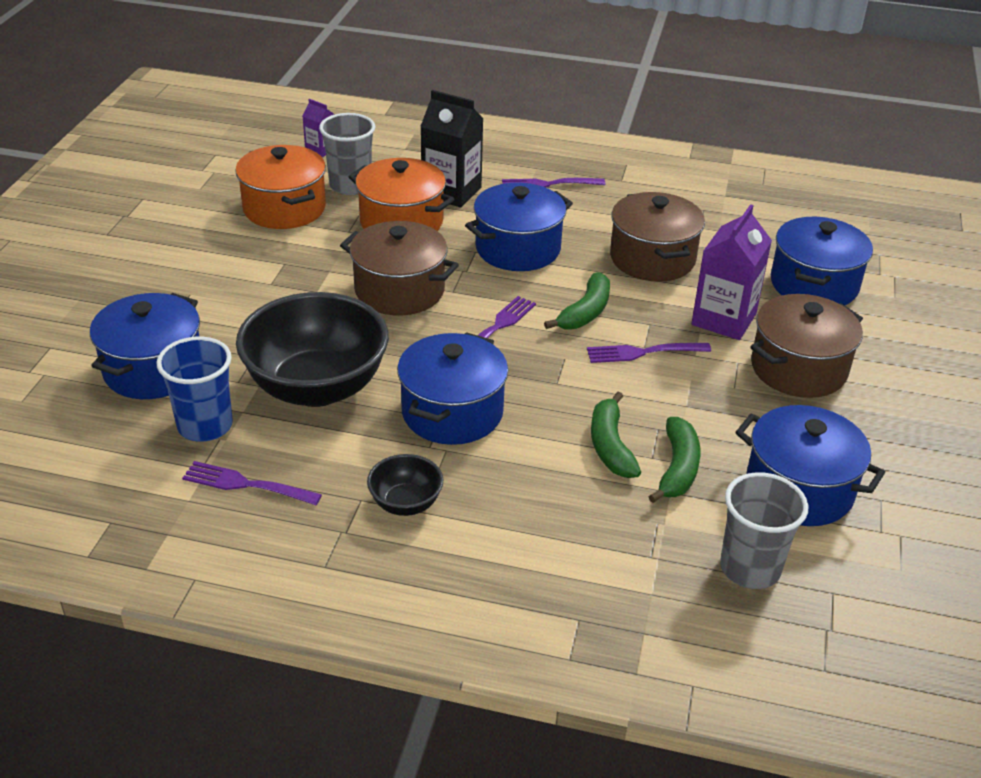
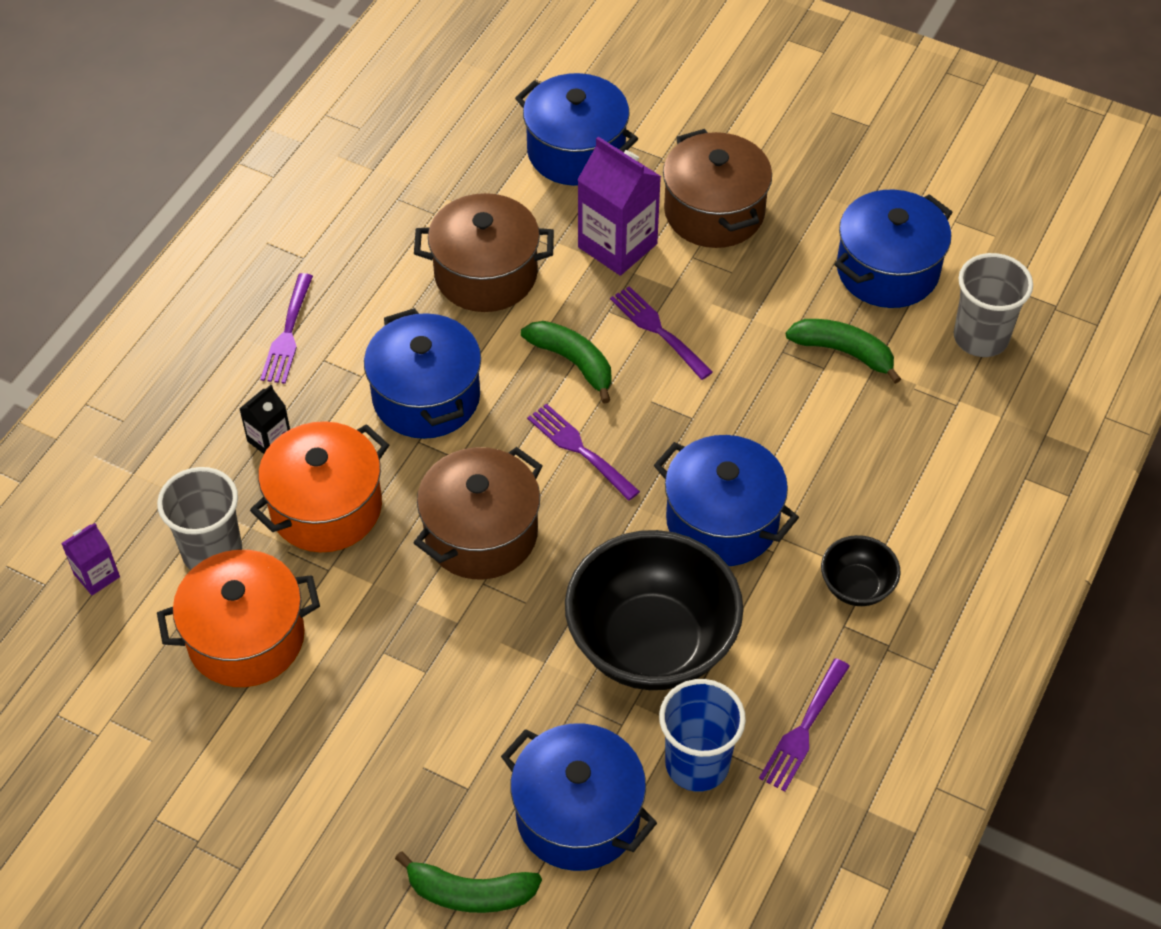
camera: 75 degrees left, 15 degrees up
black carton [420,90,484,207] -> black carton [239,385,290,454], size x0.52
purple fork [587,343,711,363] -> purple fork turned 135 degrees clockwise [610,286,713,380]
green banana [591,392,641,478] -> green banana moved to [395,851,542,913]

